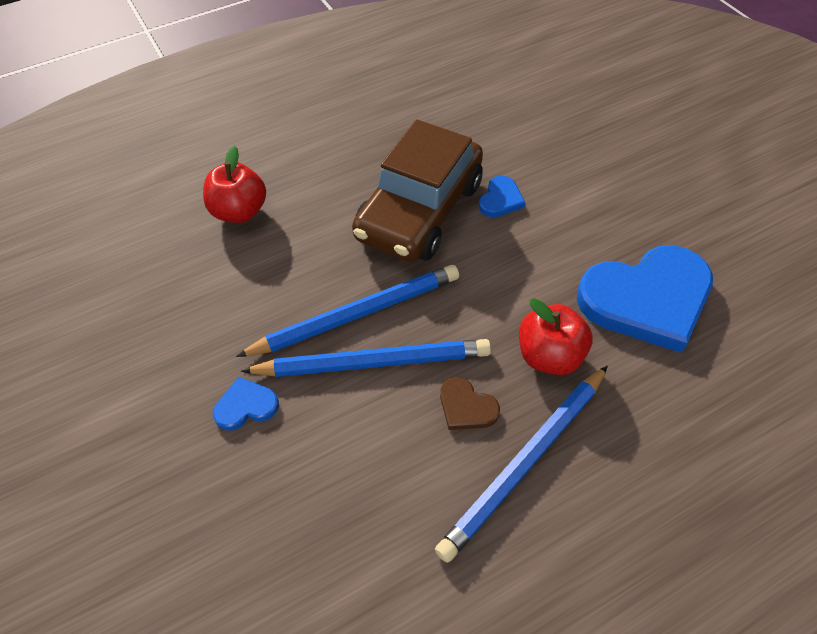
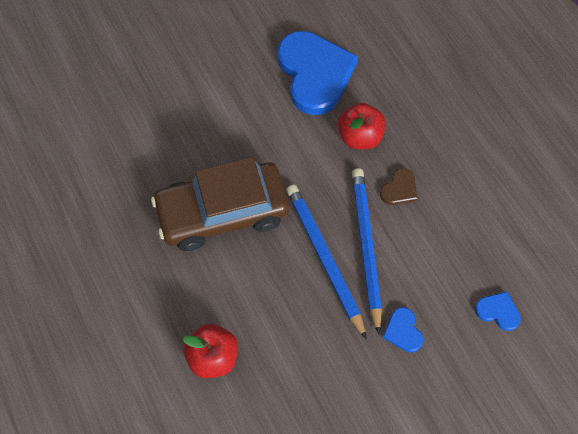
camera: 90 degrees left, 10 degrees up
brown car [352,119,483,262] -> brown car turned 135 degrees clockwise [151,157,289,251]
blue pencil [435,365,608,563] -> none
blue heart [479,176,526,217] -> blue heart moved to [475,291,521,331]

